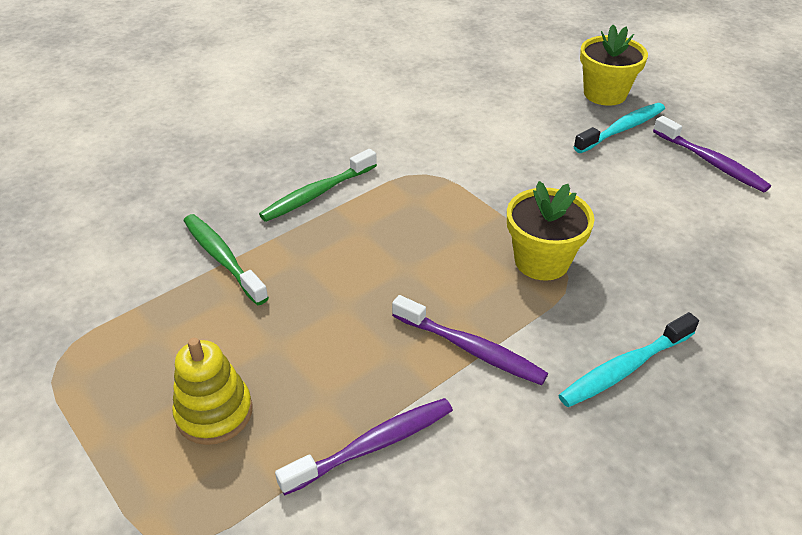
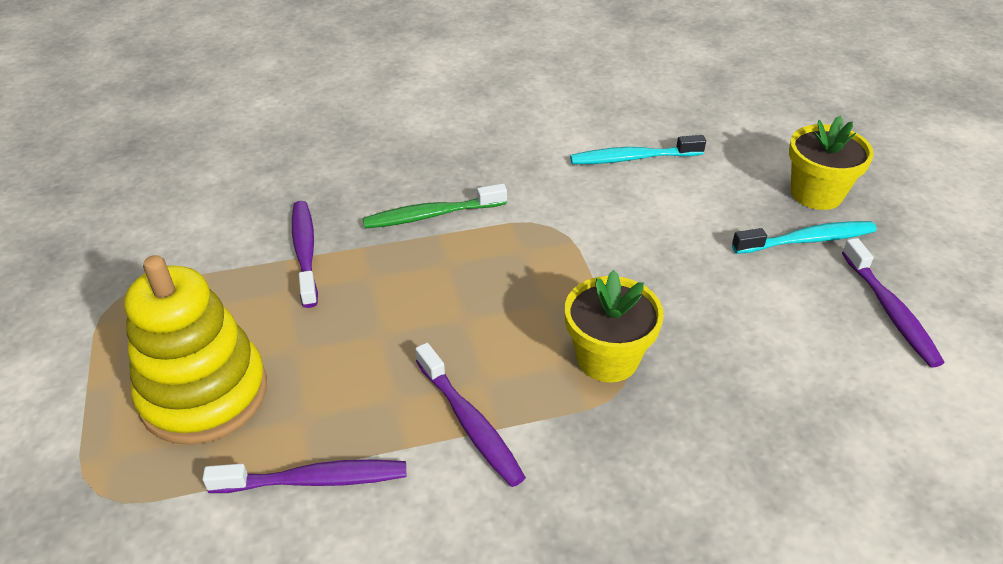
camera: 25 degrees right, 0 degrees up
yellow stacking toy [172,338,253,445] -> yellow stacking toy [124,255,267,445], size x1.68
green toothbrush [184,214,269,305] -> purple toothbrush [292,201,318,308]
turquoise toothbrush [558,312,699,407] -> turquoise toothbrush moved to [570,135,706,164]

